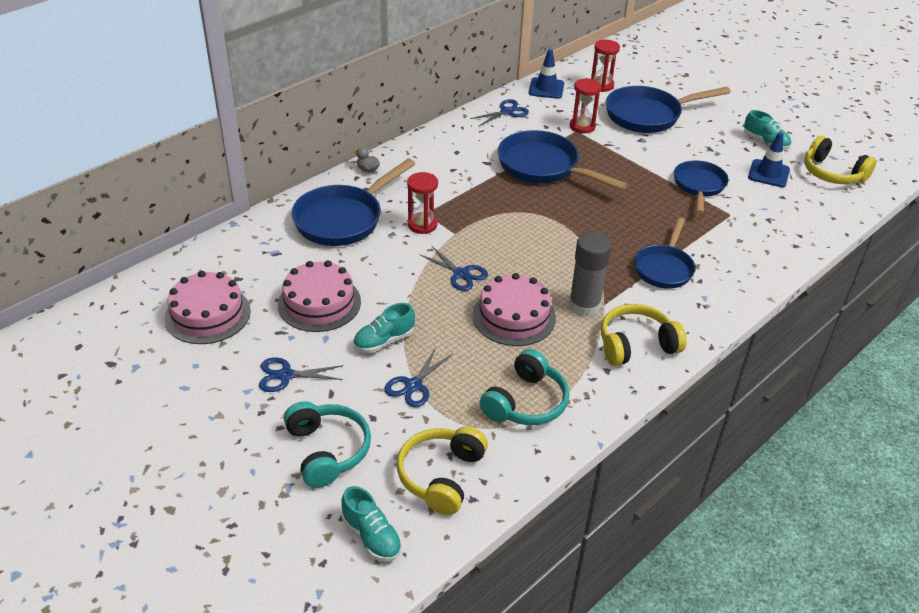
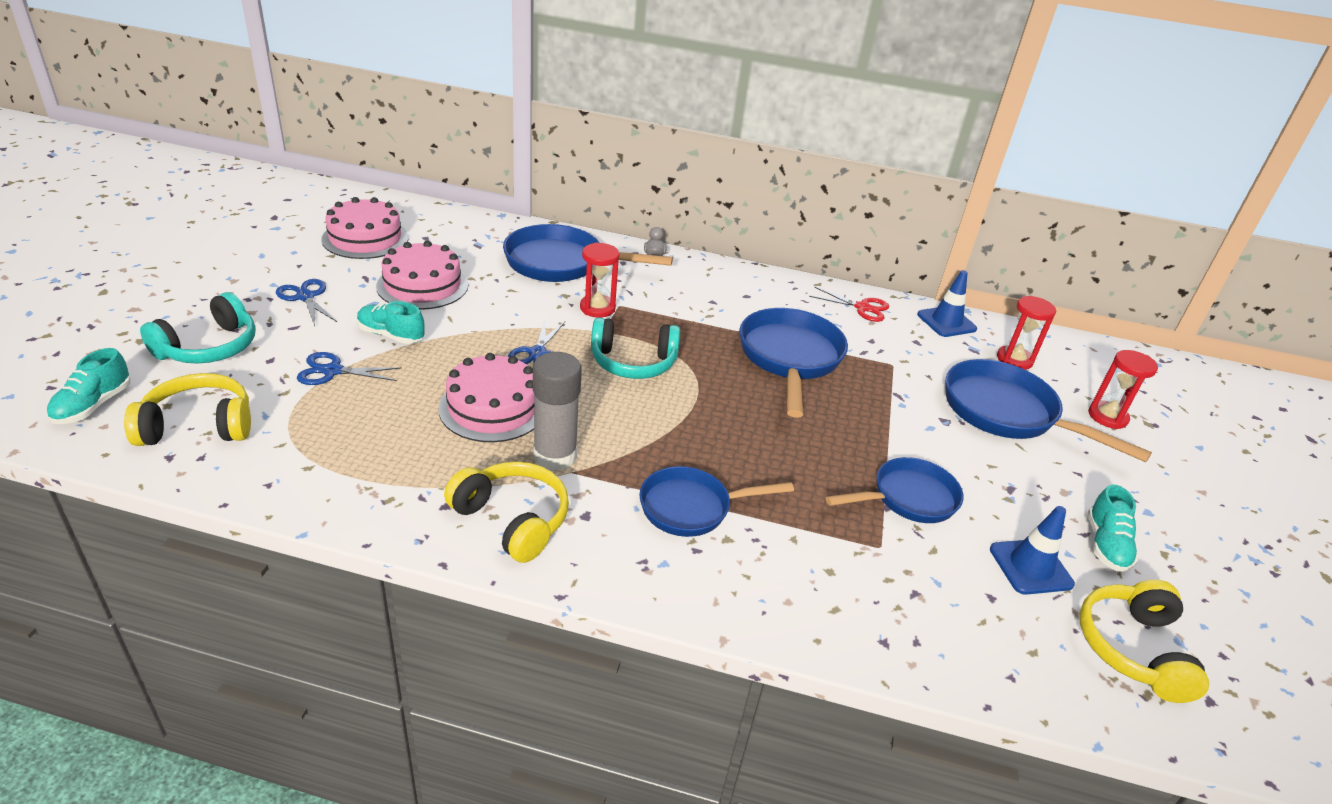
camera: 55 degrees right, 5 degrees down
blue scissors [470,99,529,126] -> red scissors [809,287,889,322]
turquoise headphones [480,349,569,425] -> turquoise headphones moved to [591,317,680,379]
red hourglass [570,78,601,133] -> red hourglass moved to [1088,350,1158,429]

